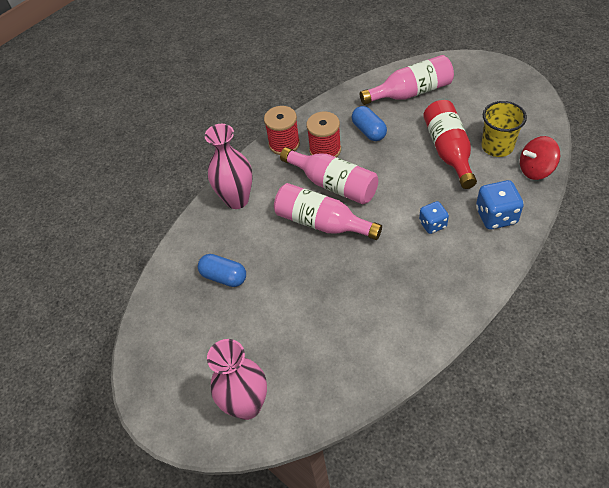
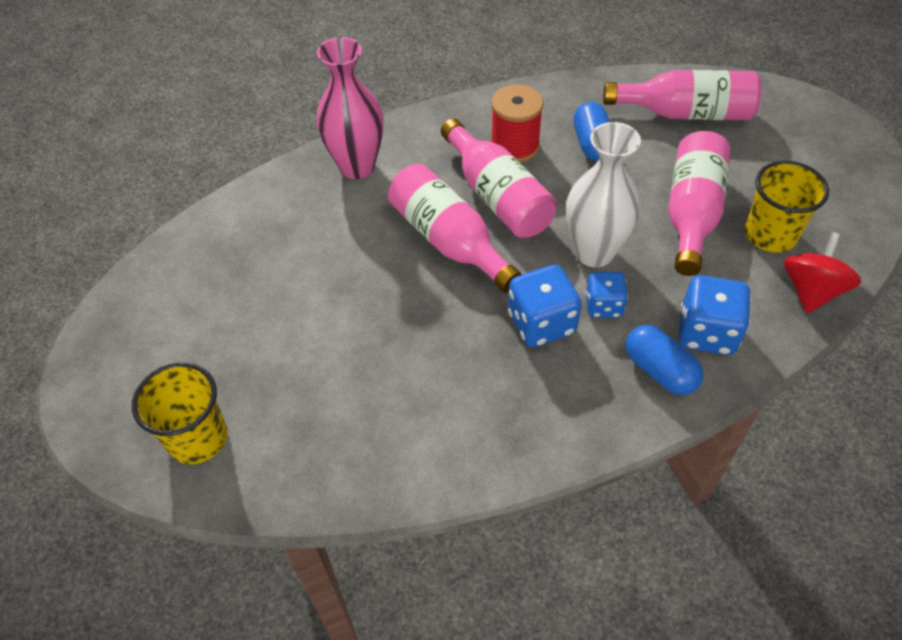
camera: 20 degrees right, 0 degrees up
blue capsule [198,254,246,287] -> blue capsule moved to [626,325,704,395]
pink vase [207,339,267,420] -> yellow cup [132,362,228,464]
red spool [264,106,300,155] -> none
red bottle [423,100,477,189] -> pink bottle [668,131,730,276]
red spinning top [520,136,560,180] -> red spinning top turned 105 degrees clockwise [784,232,861,313]
none -> blue dice [508,265,582,347]
none -> white vase [566,122,641,267]

